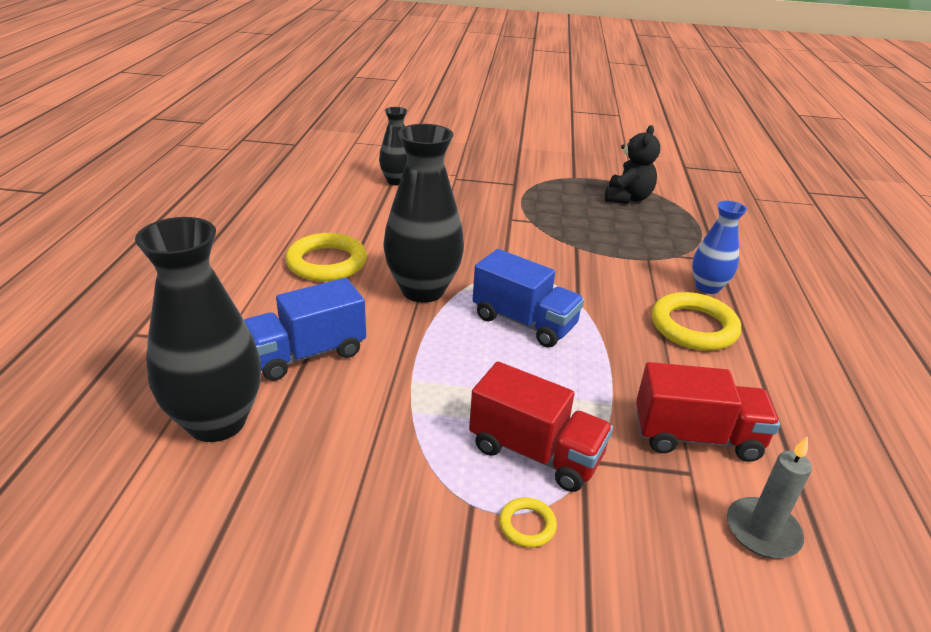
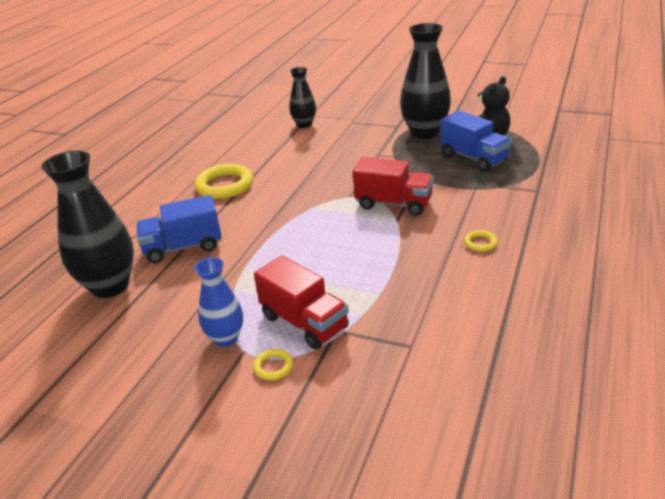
camera: 20 degrees right, 0 degrees up
black vase [383,124,464,303] -> black vase moved to [400,23,451,139]
blue truck [472,249,584,347] -> blue truck moved to [440,111,511,171]
red truck [636,362,780,462] -> red truck moved to [353,157,434,215]
yellow ring [651,292,741,351] -> yellow ring [464,230,498,252], size x0.46
blue vase [692,201,747,294] -> blue vase moved to [194,257,243,347]
grey candle [727,436,812,558] -> none

